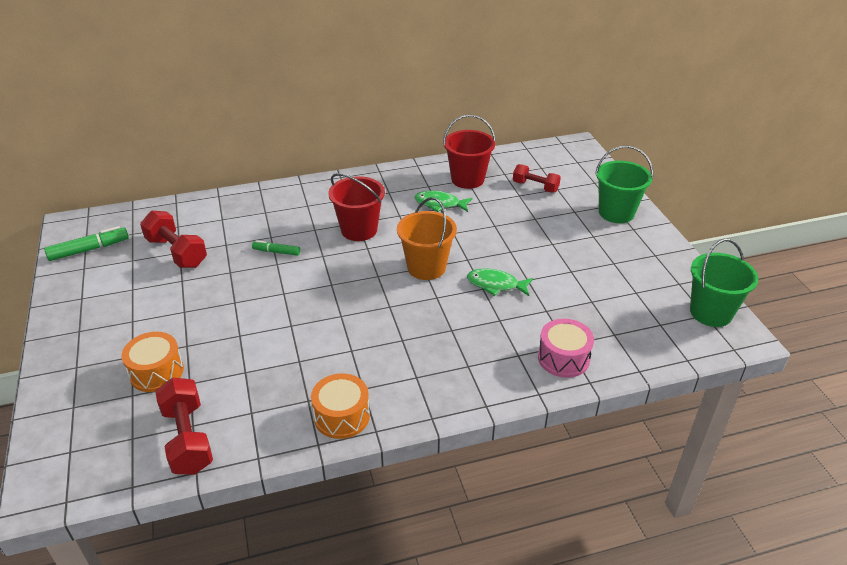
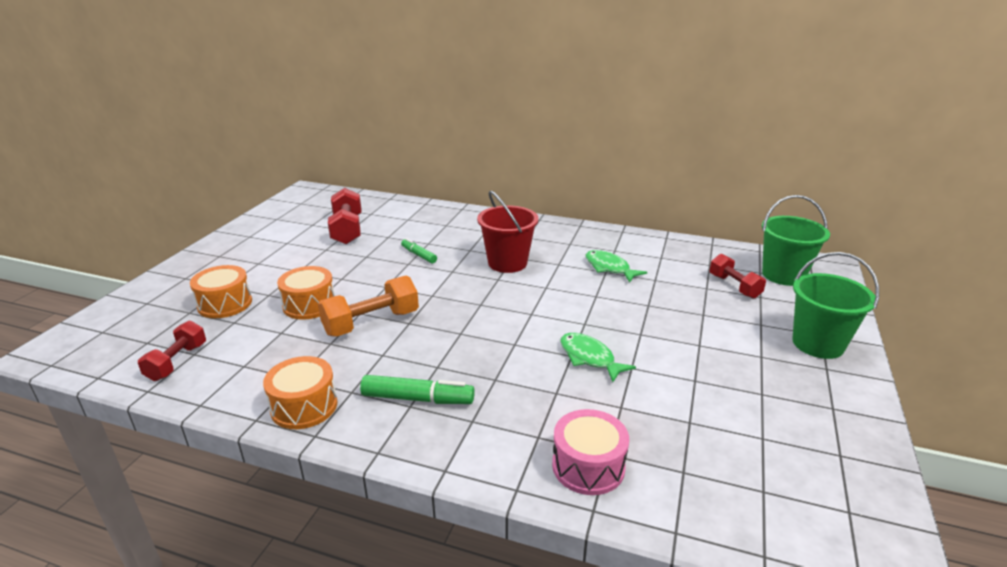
camera: 35 degrees right, 10 degrees down
green marker [44,226,129,261] -> green marker moved to [360,375,475,404]
red dumbbell [155,377,213,475] -> red dumbbell [138,321,206,381], size x0.66
orange bucket [397,197,457,280] -> none
red bucket [443,115,496,189] -> none
green bucket [690,239,759,327] -> green bucket moved to [762,195,830,286]
none -> orange drum [277,266,335,320]
none -> orange dumbbell [318,276,419,337]

